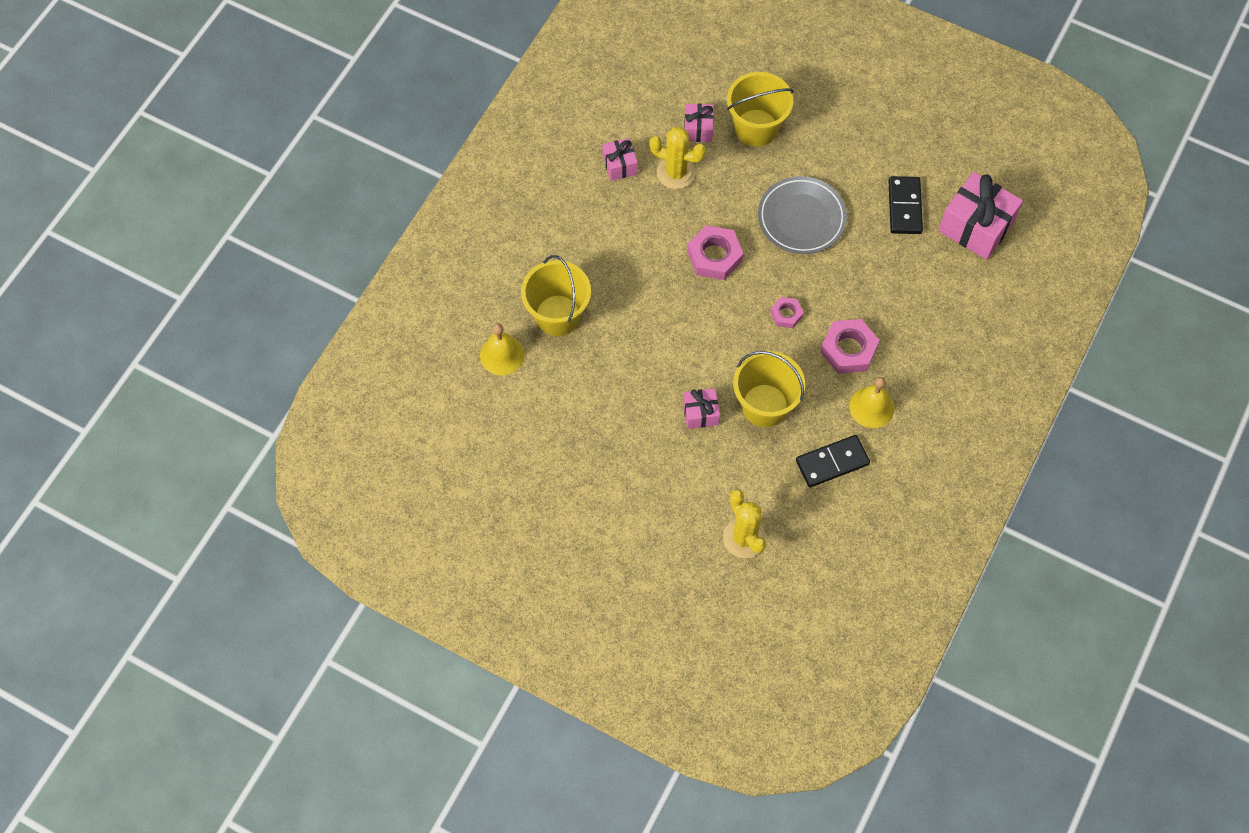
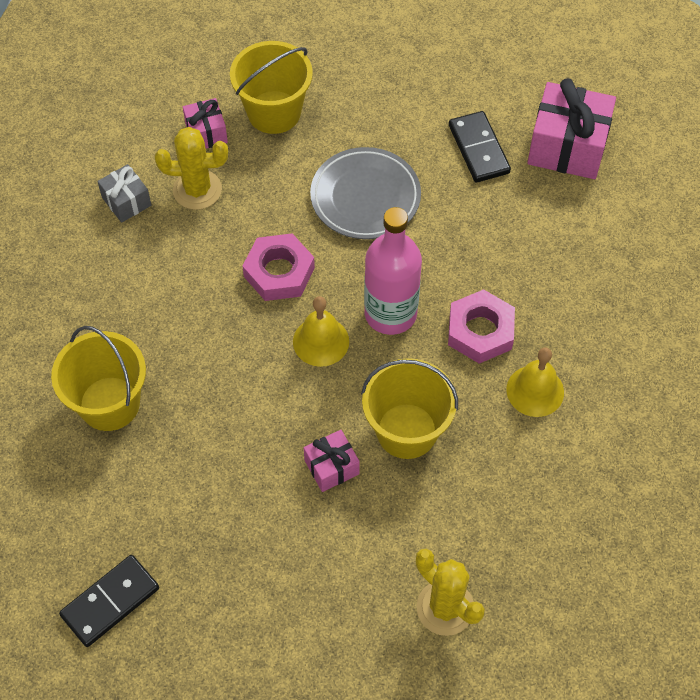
camera: 20 degrees left, 5 degrees down
yellow bell [480,323,524,375] -> yellow bell moved to [293,296,349,367]
pink gift [602,138,638,181] -> grey gift [97,164,151,223]
pink nut [770,297,803,328] -> pink bottle [364,207,422,335]
black domino [796,435,870,488] -> black domino moved to [59,555,159,647]

